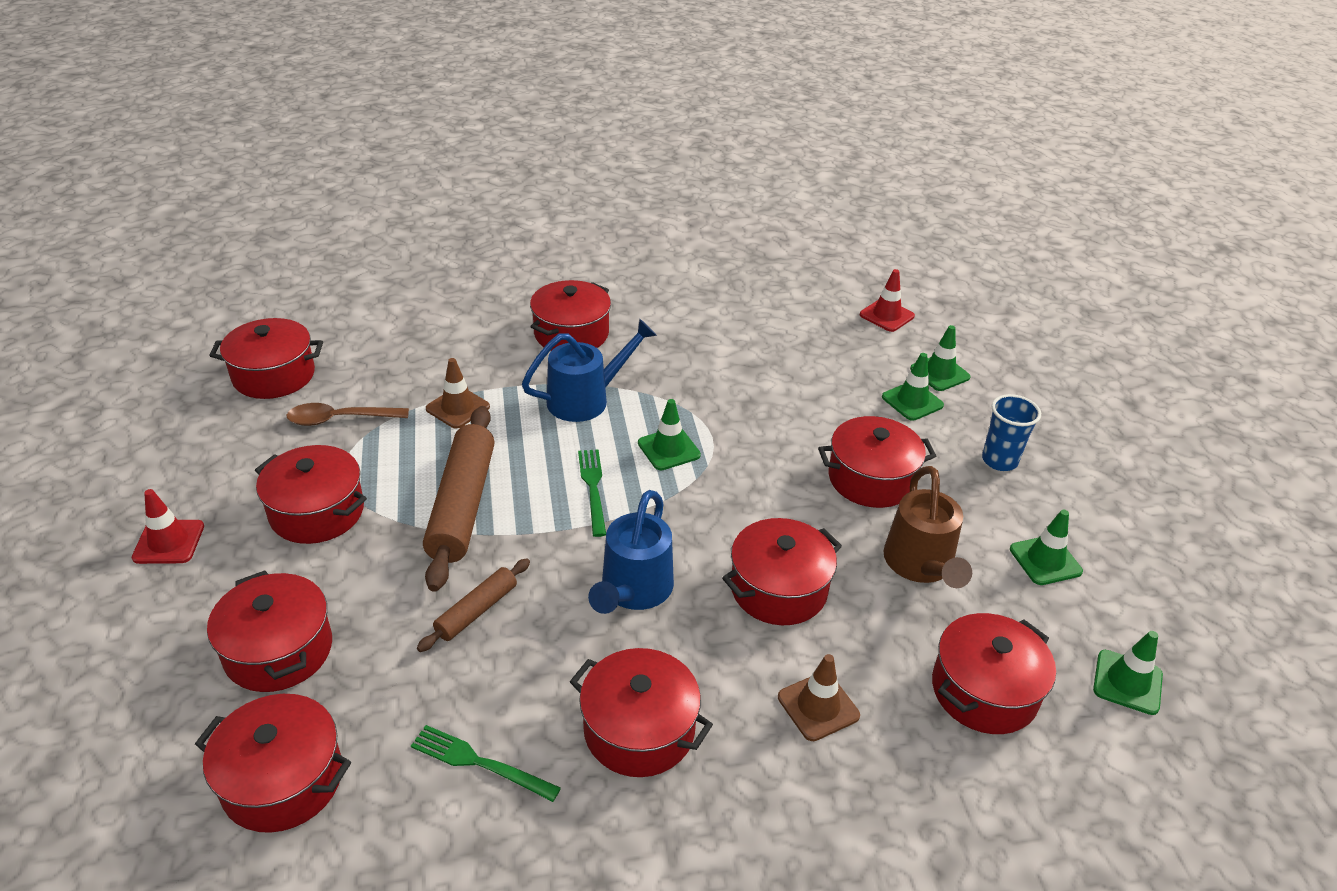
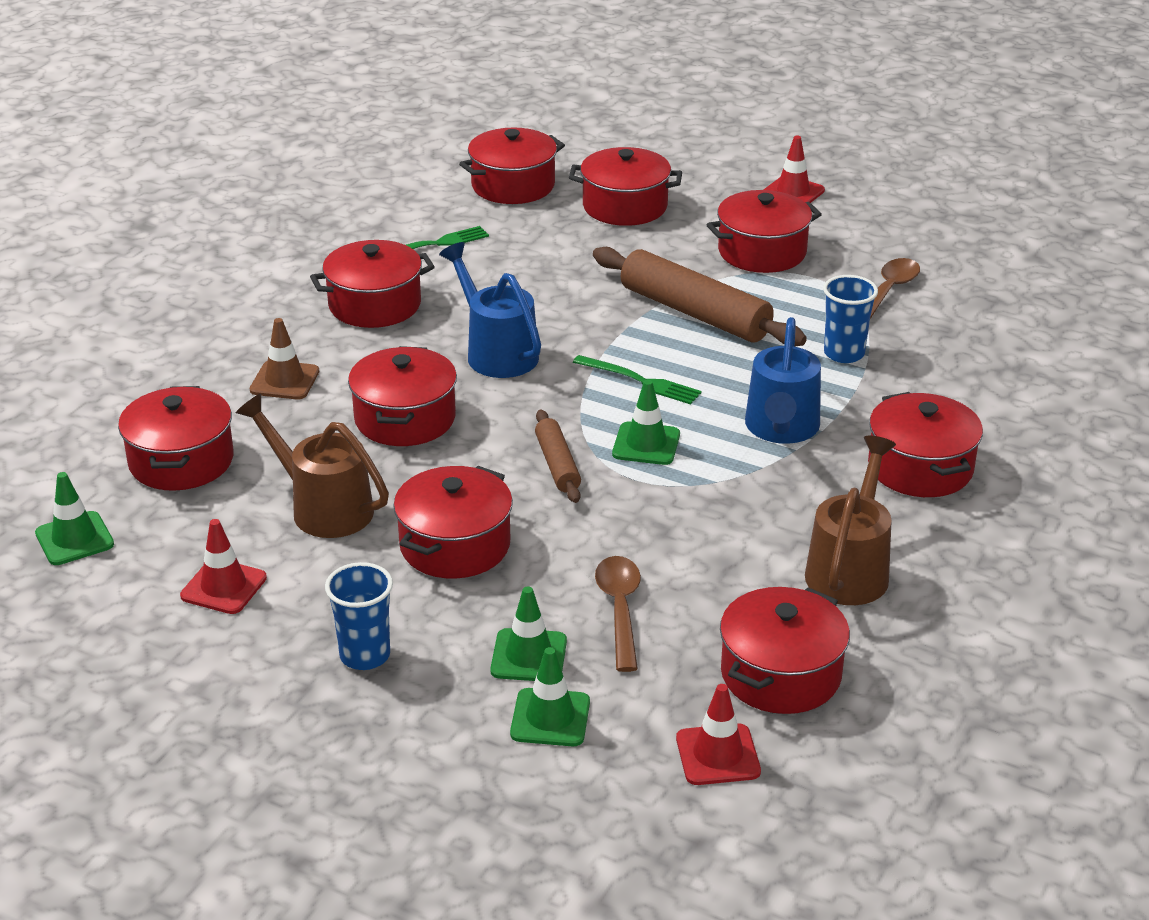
camera: 130 degrees right, 5 degrees down
red pot [209,318,323,399] -> red pot moved to [720,587,850,714]
brown rolling pin [417,558,530,652] -> brown rolling pin moved to [535,410,581,503]
brown traffic cone [426,358,490,429] -> blue cup [823,275,878,363]
green traffic cone [1010,510,1083,585] -> red traffic cone [180,519,267,614]
none -> brown spoon [595,556,641,672]
none -> brown watering can [805,436,896,605]

